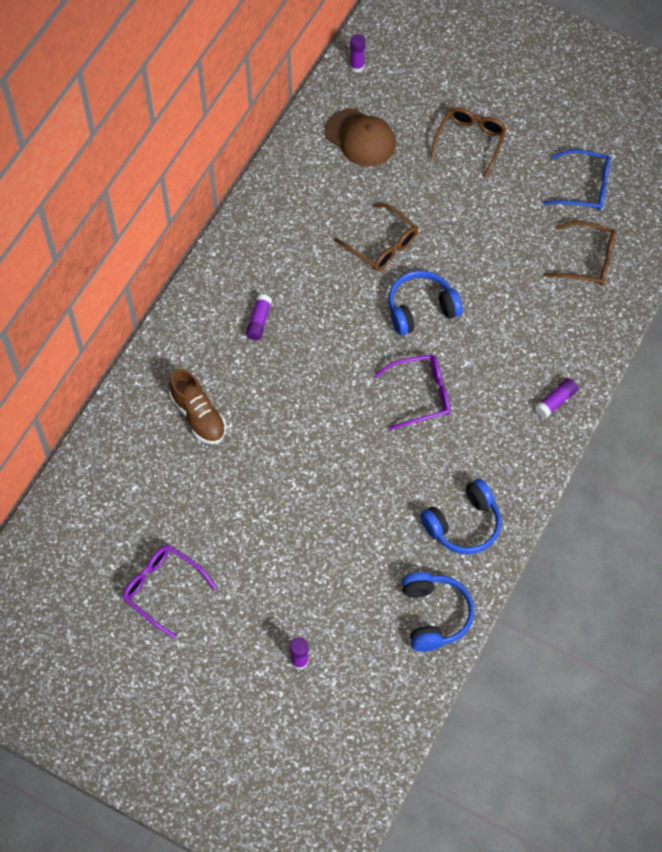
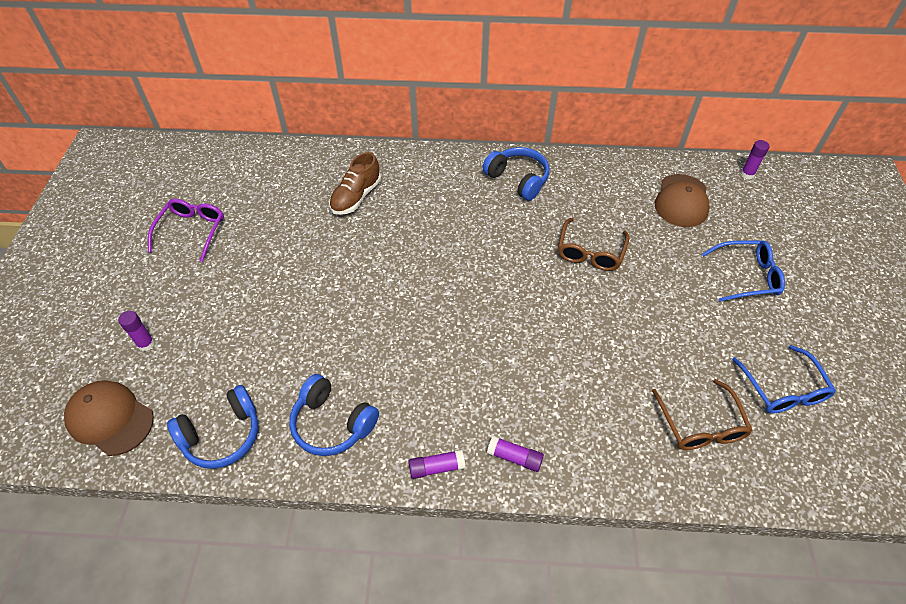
camera: 65 degrees right, 10 degrees down
purple glue stick [246,294,272,340] -> purple glue stick moved to [408,450,465,479]
purple glasses [374,354,450,430] -> none
blue headphones [388,271,463,336] -> blue headphones moved to [482,147,549,201]
brown glasses [430,107,507,179] -> blue glasses [702,240,785,302]
none -> brown cap [64,380,154,456]

